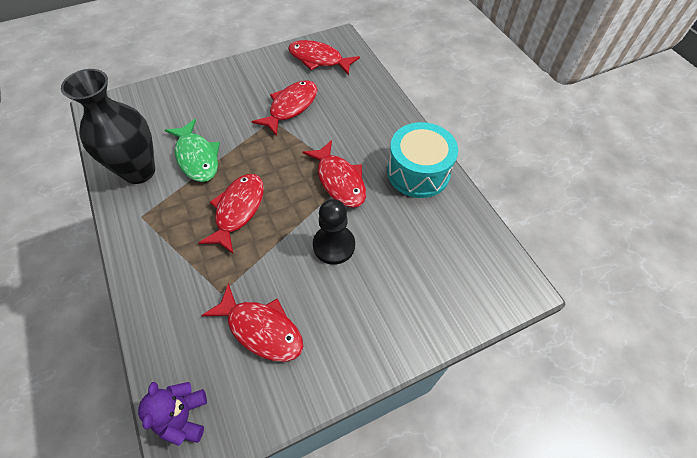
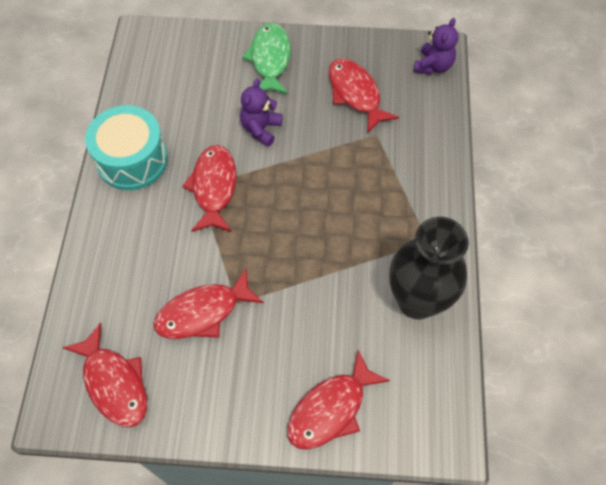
camera: 150 degrees left, 5 degrees up
green fish [165,119,220,182] -> green fish moved to [242,23,291,94]
red fish [198,174,264,254] -> red fish moved to [287,350,390,449]
black pawn [313,199,355,265] -> purple teddy bear [240,78,282,146]

